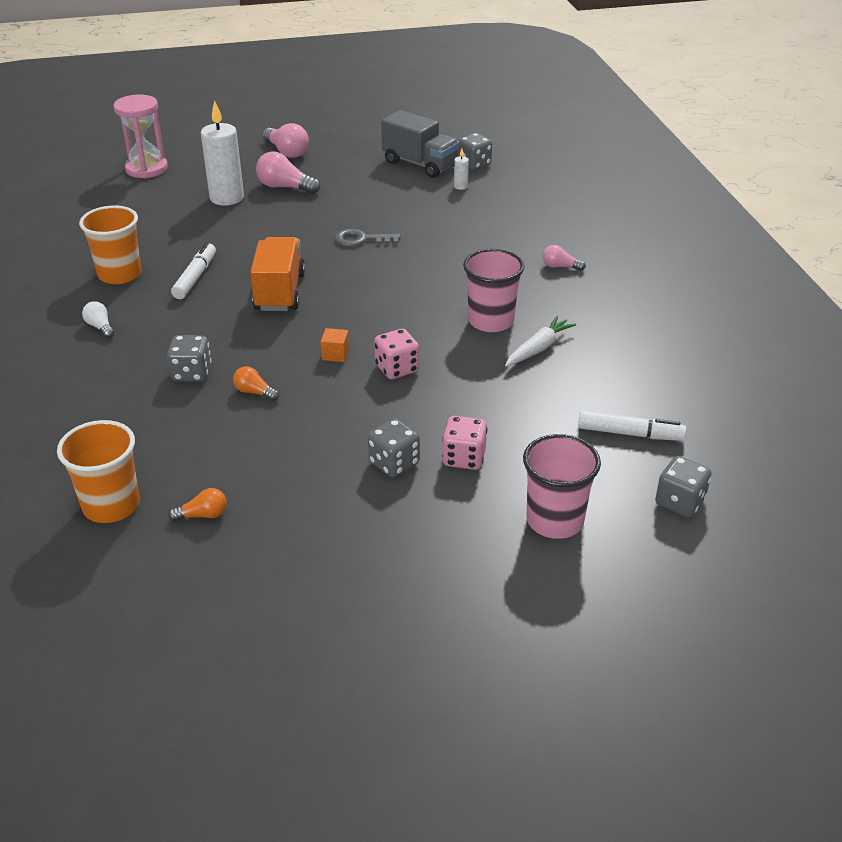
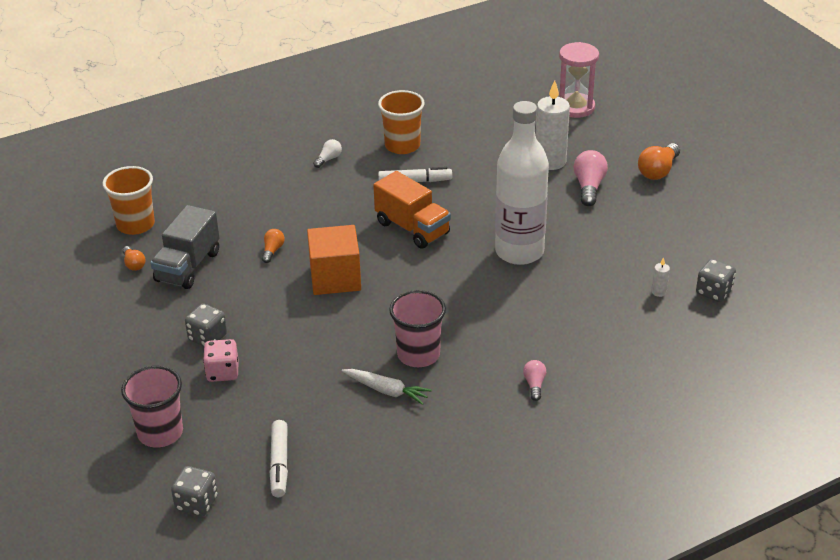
camera: 75 degrees right, 0 degrees up
grey dice [167,335,212,382] -> none
orange truck [250,237,305,311] -> orange truck turned 60 degrees clockwise [373,171,451,249]
pink light bulb [262,123,309,158] -> orange light bulb [638,143,680,180]
orange cube [321,328,349,362] -> orange cube [307,225,361,295], size x2.44
grey key [335,229,400,247] -> white bottle [495,101,549,265]
pink dice [374,329,419,379] -> none
grey truck [381,110,459,178] -> grey truck moved to [150,205,220,289]

